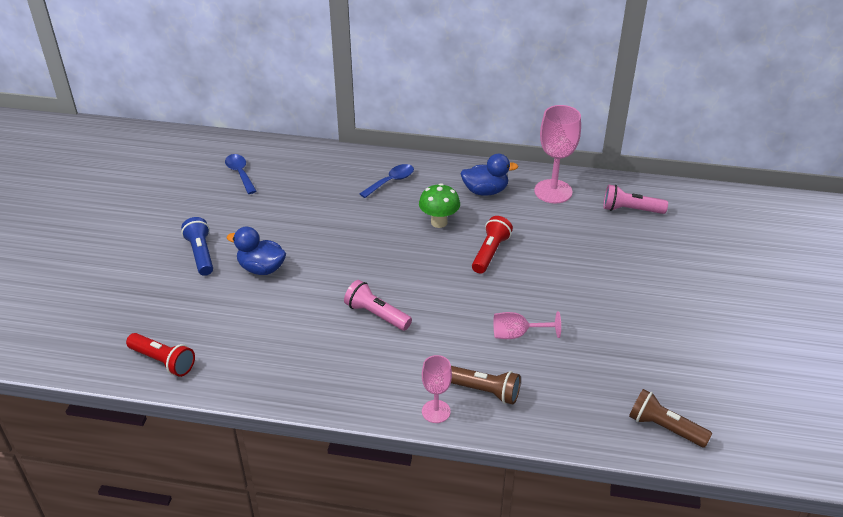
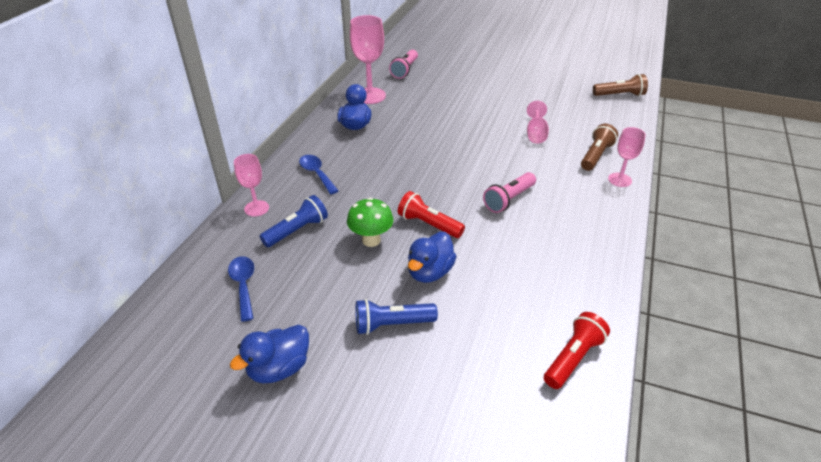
camera: 80 degrees left, 0 degrees up
blue spoon [225,154,257,194] -> blue spoon turned 90 degrees clockwise [228,256,254,322]
green mushroom [419,183,460,228] -> green mushroom moved to [347,197,393,247]
red flashlight [472,216,513,274] -> red flashlight moved to [398,191,465,238]
brown flashlight [629,389,712,448] -> brown flashlight turned 135 degrees counterclockwise [593,74,648,96]
none -> blue duck [230,325,309,383]
none -> pink goblet [234,154,269,216]
none -> blue flashlight [260,195,328,247]

